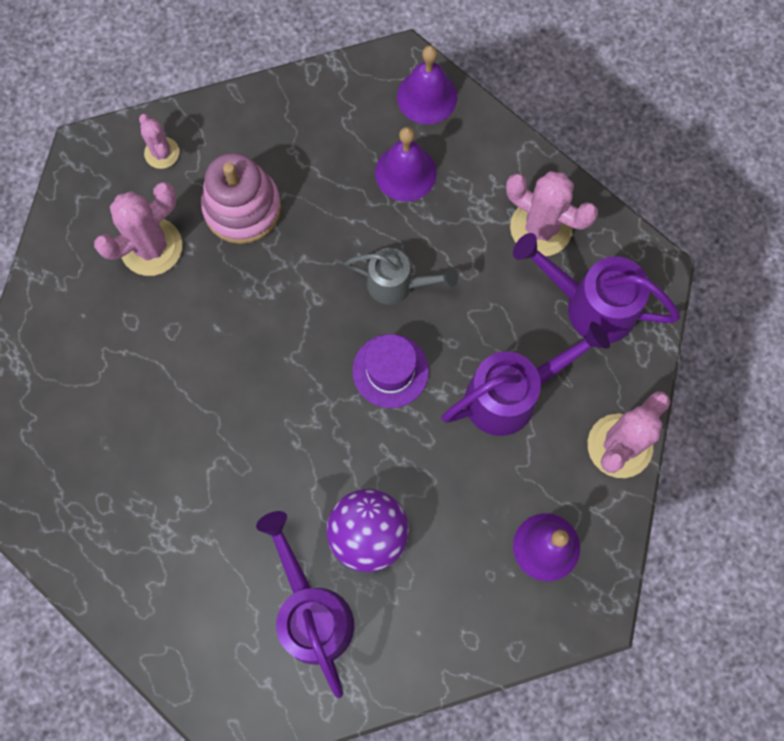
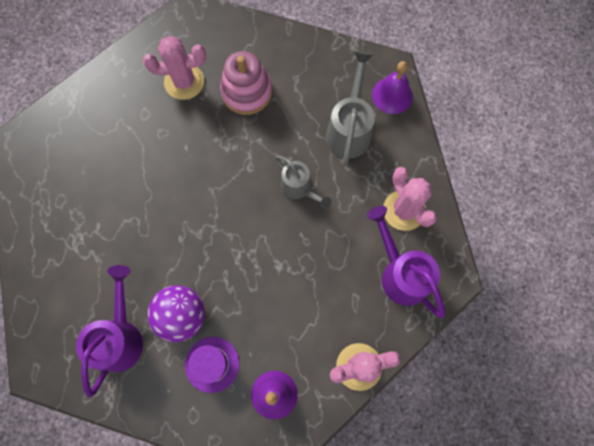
camera: 35 degrees right, 0 degrees up
pink cactus [139,114,179,169] -> none
purple hat [352,334,429,408] -> purple hat moved to [185,337,239,393]
purple bell [375,127,437,202] -> grey watering can [326,51,375,167]
purple watering can [441,322,610,436] -> none

